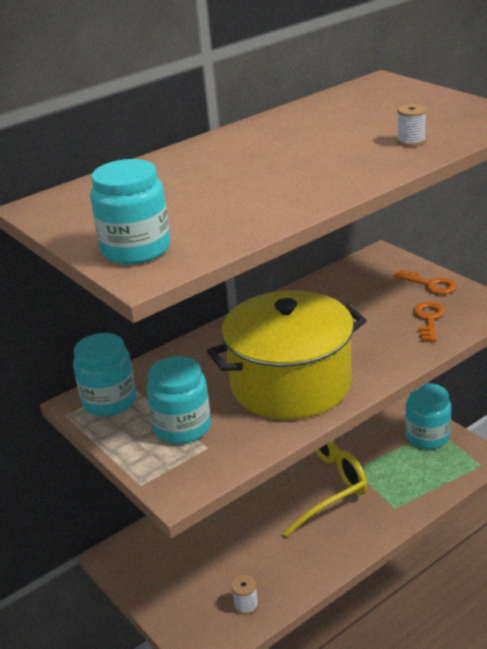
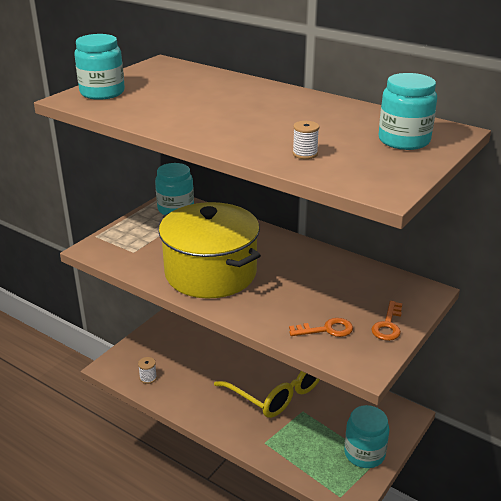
camera: 70 degrees right, 0 degrees up
turquoise jar [147,356,211,444] -> turquoise jar moved to [378,73,437,150]

